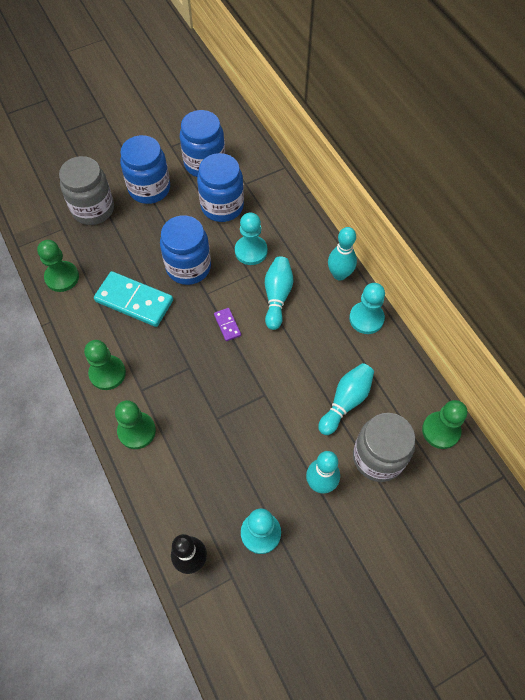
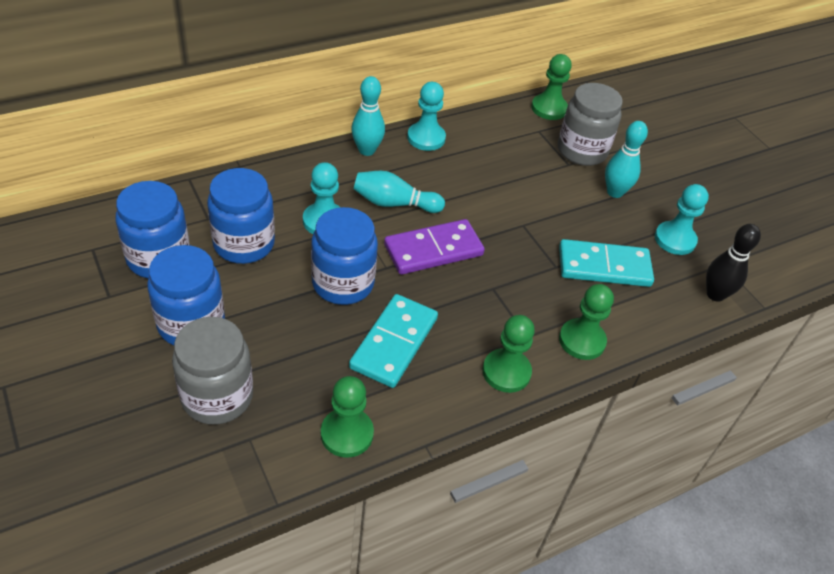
camera: 95 degrees left, 15 degrees down
purple domino [214,308,241,341] -> purple domino [384,219,485,275], size x2.16
turquoise bowling pin [318,363,374,435] -> none
none -> turquoise domino [559,239,654,287]

